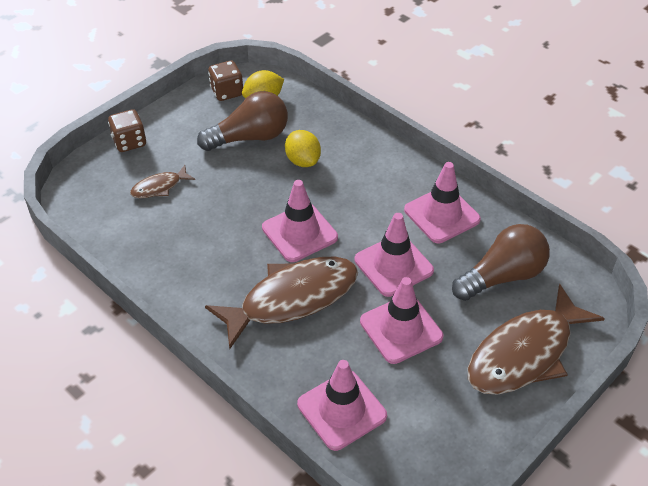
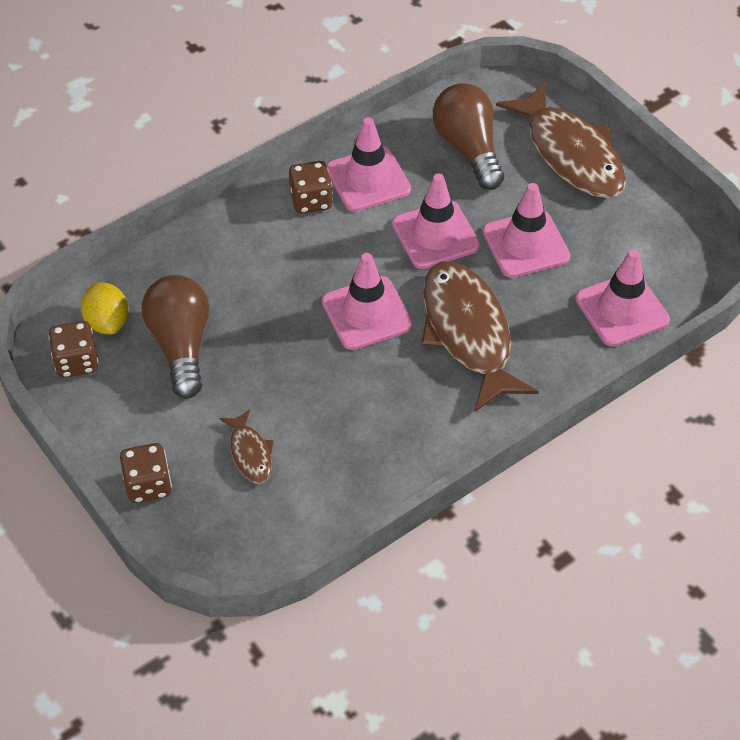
camera: 80 degrees left, 5 degrees up
yellow lemon [285,130,321,167] -> none
none -> brown dice [289,161,333,214]

